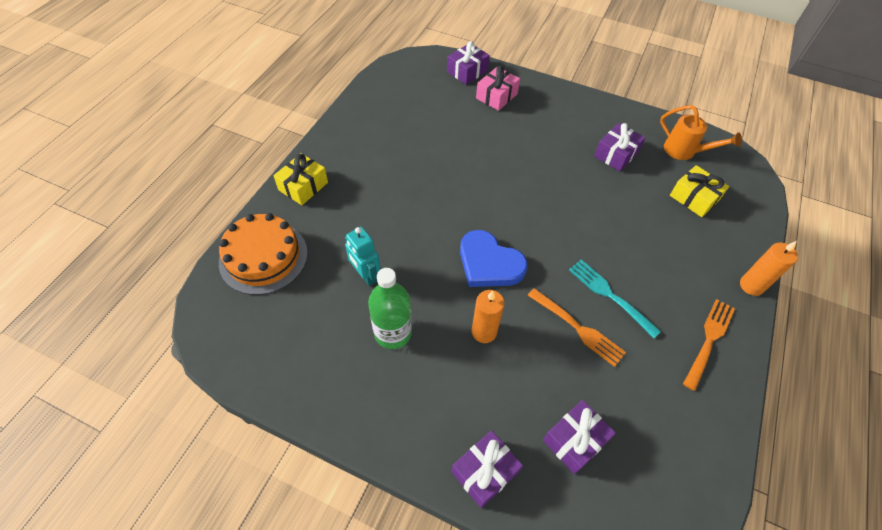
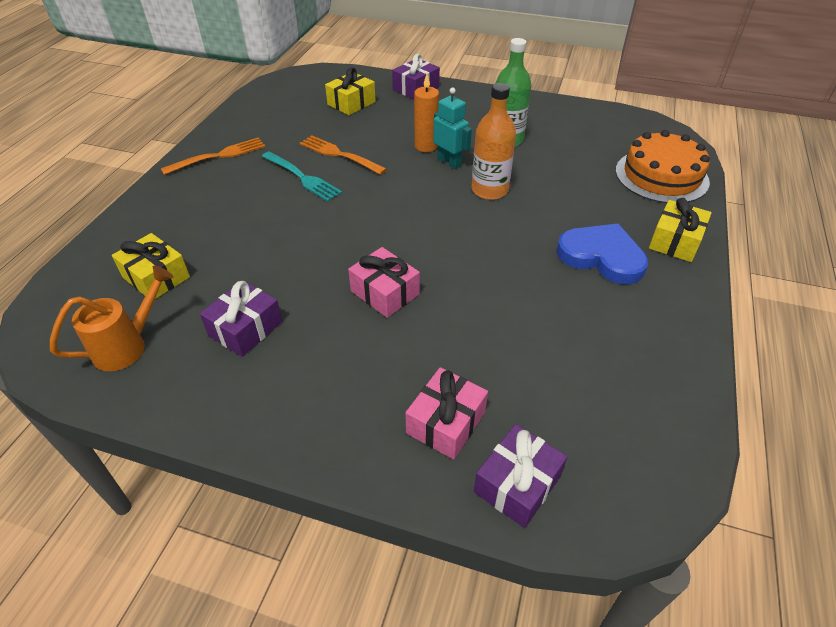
camera: 175 degrees right, 10 degrees down
turquoise robot [345,227,380,286] -> turquoise robot moved to [433,88,472,169]
blue heart [460,230,527,287] -> blue heart moved to [556,224,648,284]
purple gift [543,400,616,474] -> yellow gift [325,67,376,115]
orange watering can [660,105,742,160] -> orange watering can turned 105 degrees clockwise [50,265,173,371]
orange fork [683,299,735,391] -> orange fork turned 150 degrees counterclockwise [161,138,265,175]
orange candle [740,241,798,296] -> none
none -> pink gift [348,247,420,318]
none -> orange bottle [471,83,516,200]

